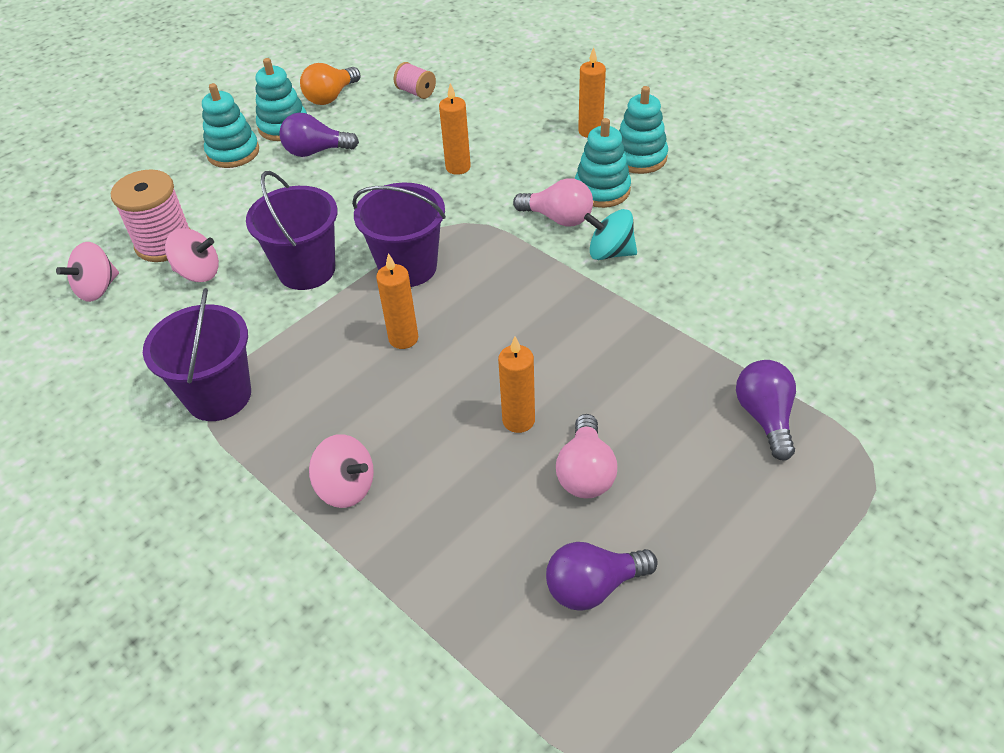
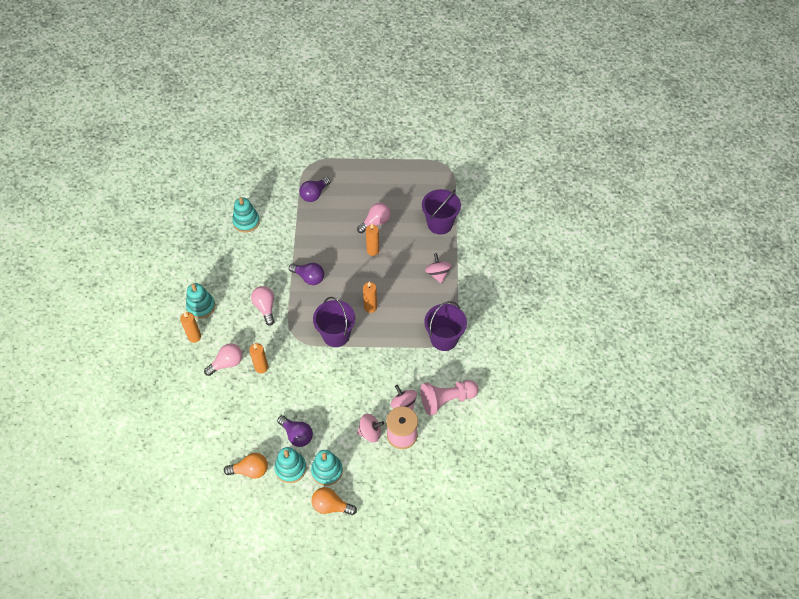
camera: 135 degrees left, 10 degrees up
pink spinning top [56,242,119,302] -> pink spinning top moved to [357,414,384,442]
purple bucket [246,171,338,290] -> purple bucket moved to [422,189,461,234]
pink spool [394,62,436,99] -> none
purple light bulb [546,542,658,611] -> purple light bulb moved to [289,263,324,285]
turquoise stacking toy [574,118,631,208] -> turquoise stacking toy moved to [232,197,260,233]
turquoise spinning top [584,209,637,260] -> none
none -> pink light bulb [204,343,242,376]
none -> orange light bulb [312,487,357,515]
none -> pink pawn [420,380,478,415]

